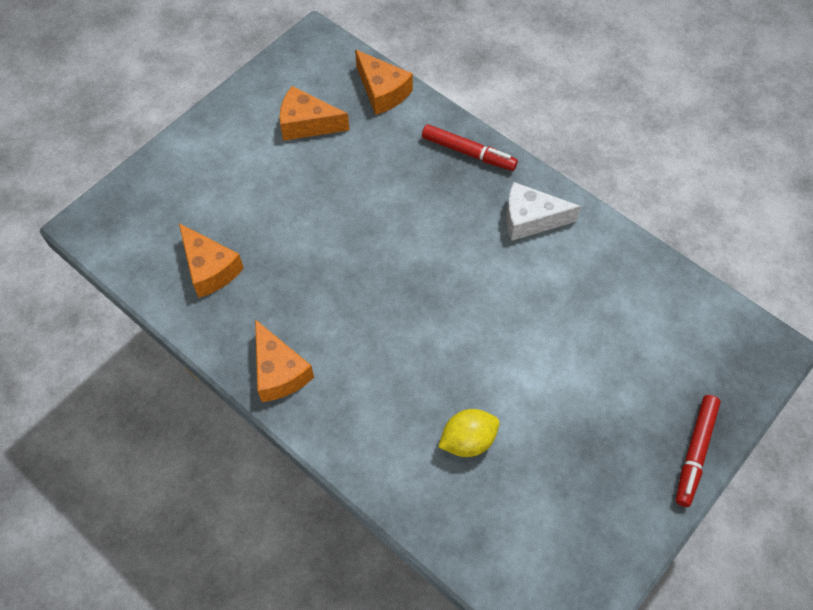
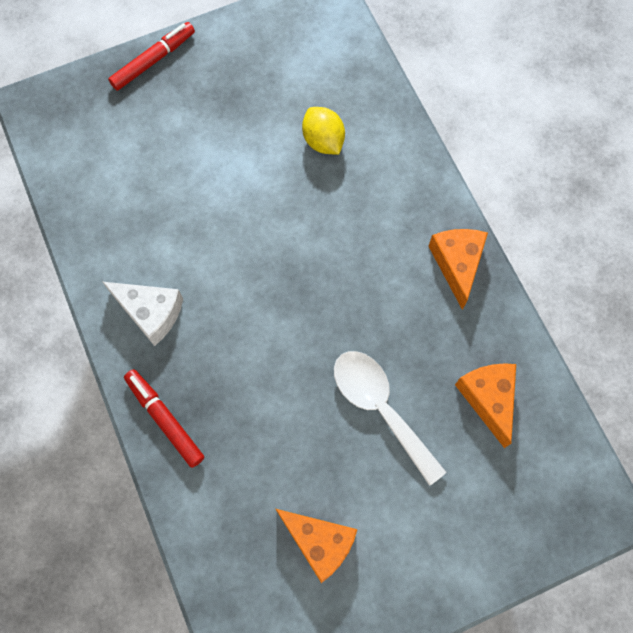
camera: 155 degrees left, 10 degrees up
orange cheese [355,50,413,115] -> none
yellow lemon [438,409,500,457] -> yellow lemon turned 60 degrees clockwise [302,107,345,155]
none -> white spoon [334,351,446,486]

